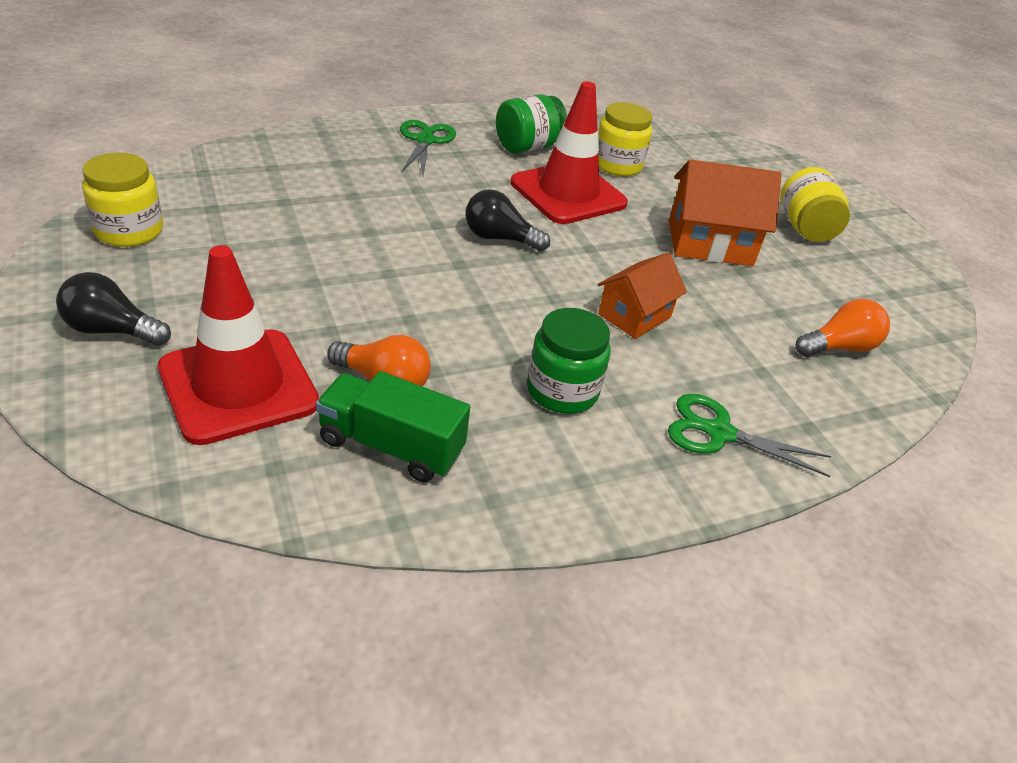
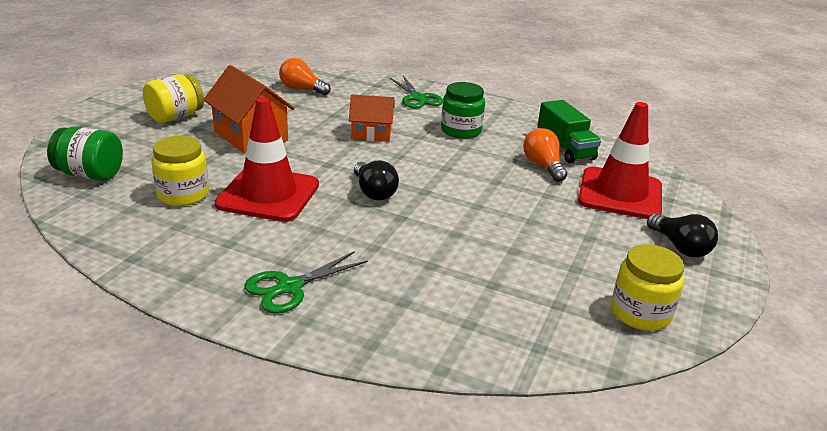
camera: 130 degrees left, 10 degrees down
green jar [496,94,567,154] -> green jar moved to [47,126,123,181]

